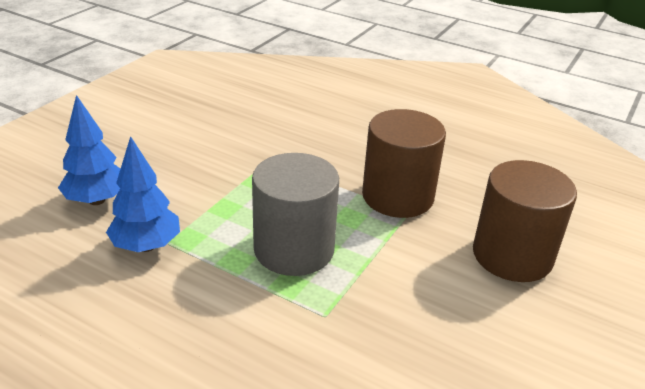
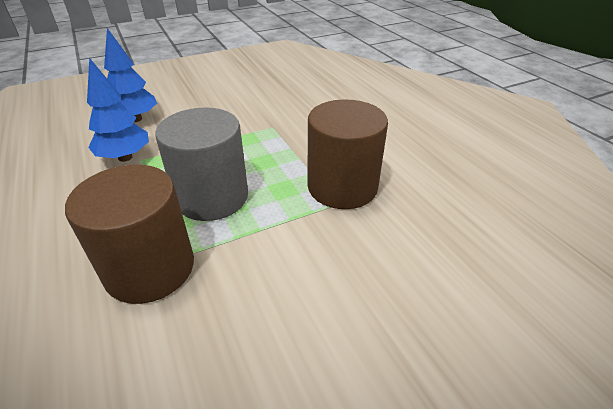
camera: 35 degrees right, 5 degrees up
brown cylinder [473,160,577,282] -> brown cylinder moved to [65,165,194,304]

